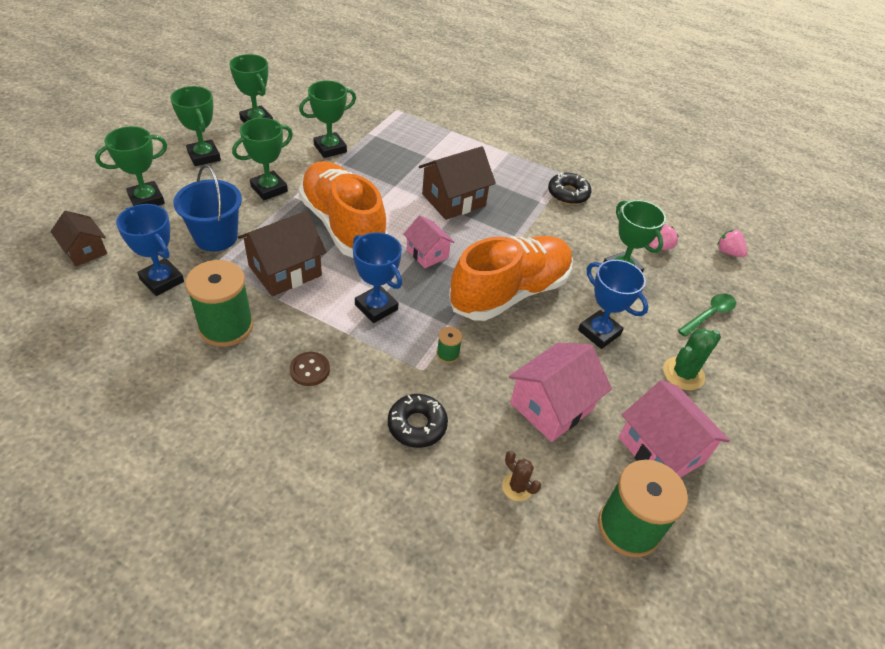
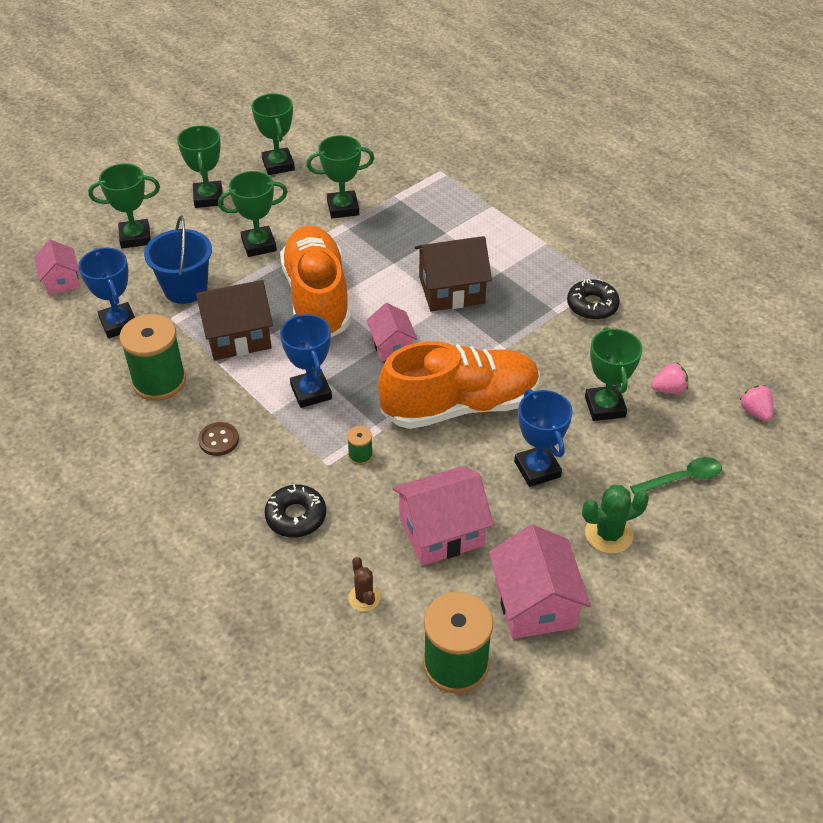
camera: 25 degrees right, 0 degrees up
brown house [50,211,107,266] -> pink house [34,240,80,295]

